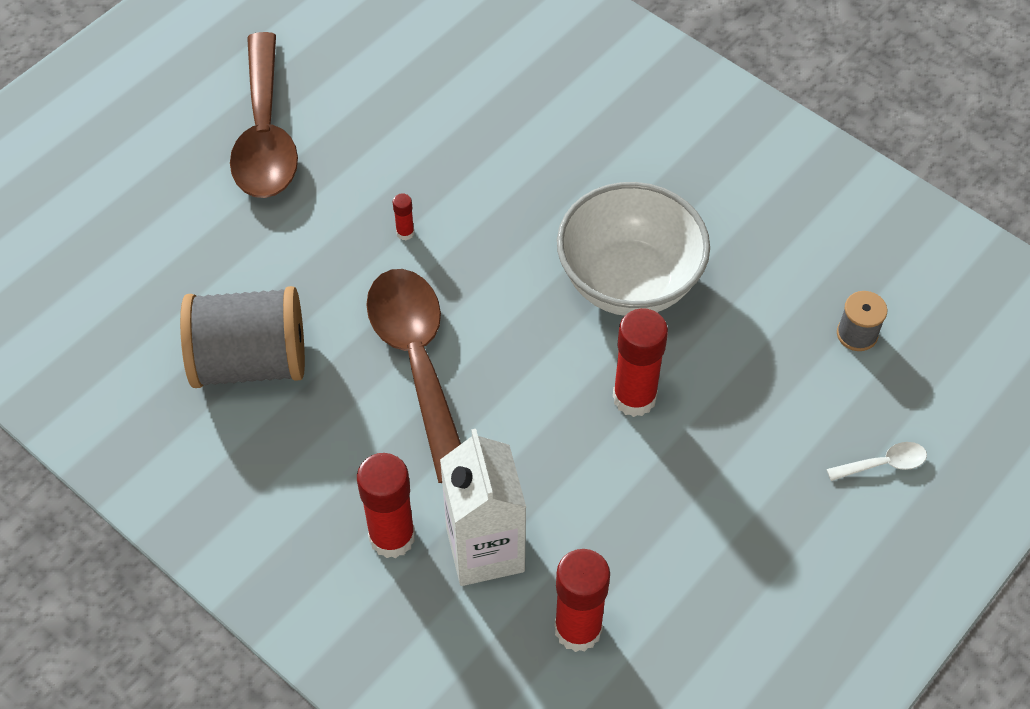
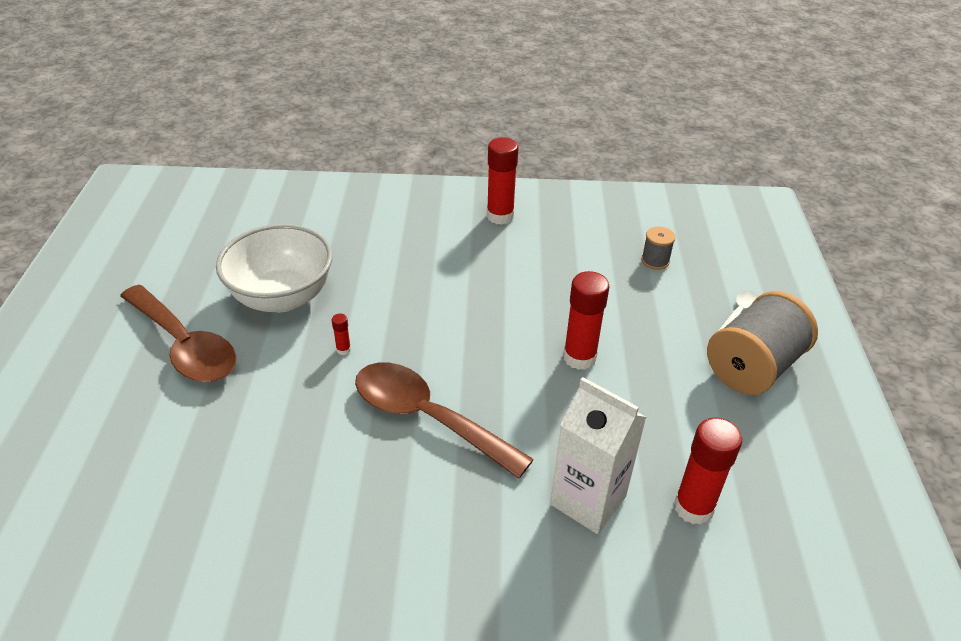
camera: 40 degrees left, 15 degrees down
grey spool [180,286,305,388] -> grey spool moved to [707,291,818,395]
red glue stick [357,453,415,558] -> red glue stick moved to [487,137,519,225]
white bowl [557,182,710,316] -> white bowl moved to [216,224,333,312]

